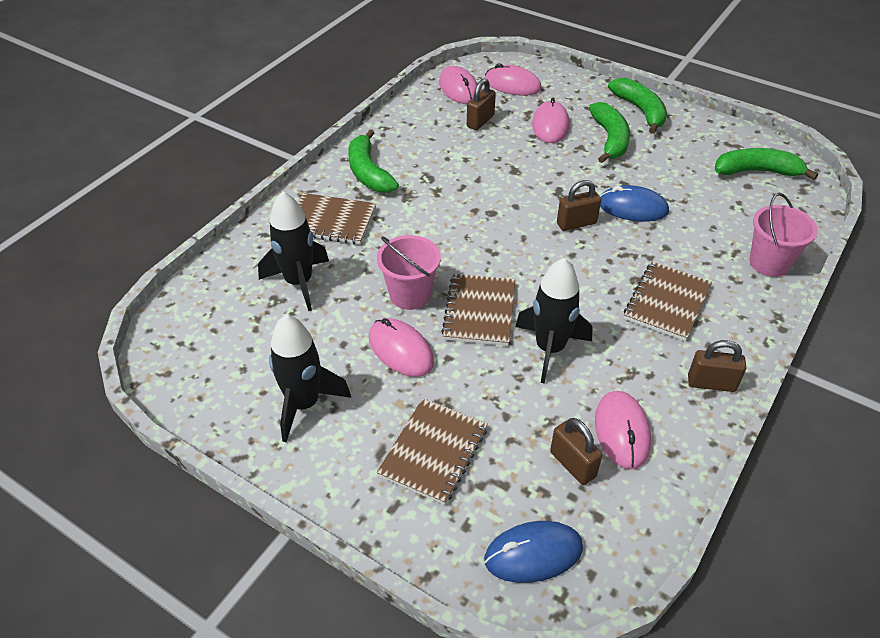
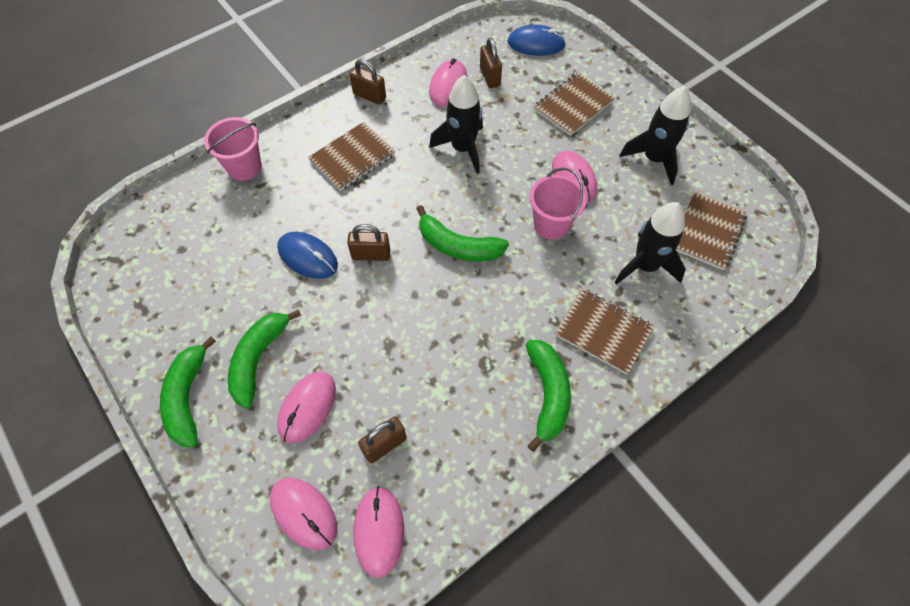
camera: 160 degrees left, 15 degrees up
brown notebook [441,274,515,346] -> brown notebook moved to [676,192,747,270]
green banana [715,148,818,180] -> green banana moved to [416,205,509,261]

